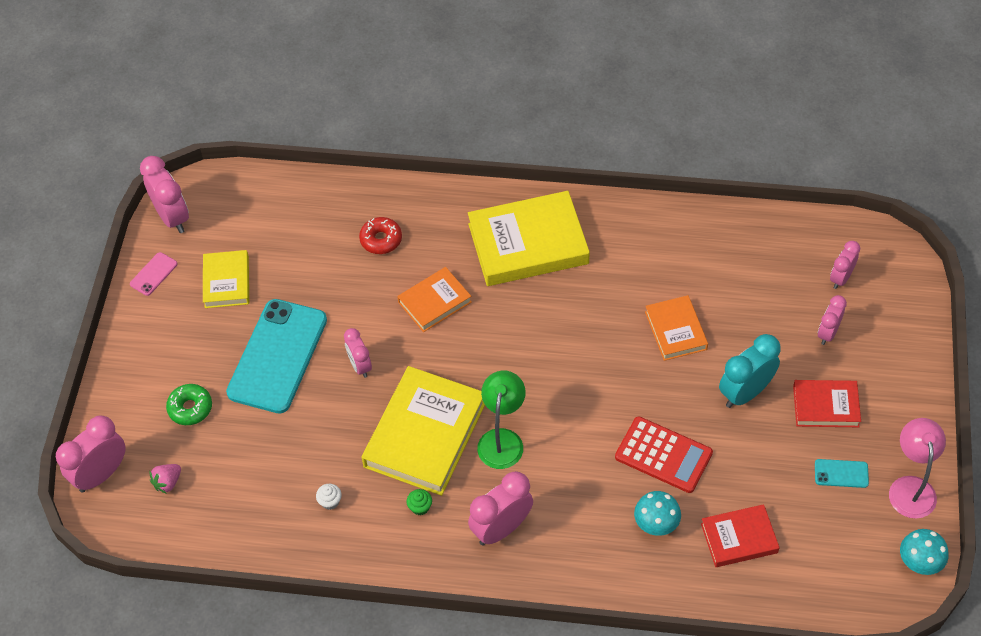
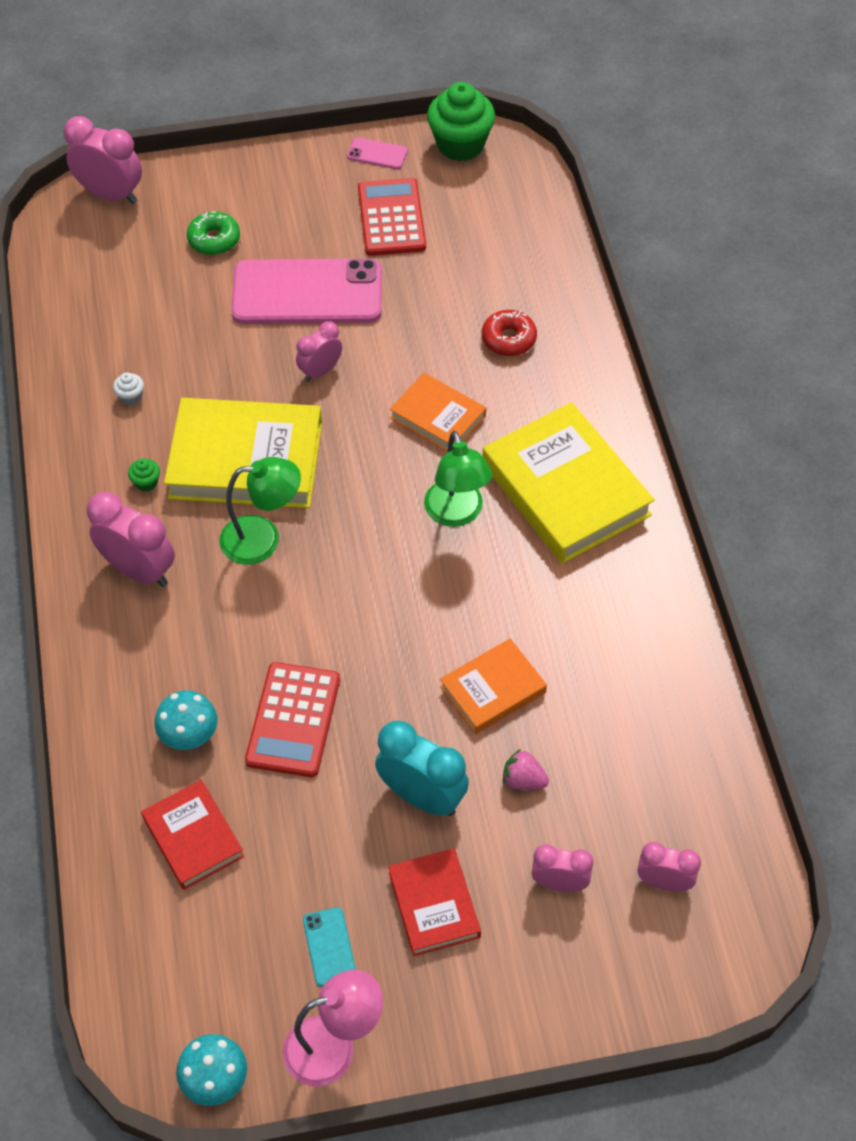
camera: 70 degrees right, 0 degrees up
pink clock [140,156,189,233] -> green cupcake [427,82,495,161]
pink strawberry [150,464,181,494] -> pink strawberry moved to [503,749,549,790]
yellow book [203,250,249,308] -> red calculator [358,178,426,256]
turquoise phone [226,299,327,414] -> pink phone [231,259,382,324]
none -> green lamp [424,431,492,527]

